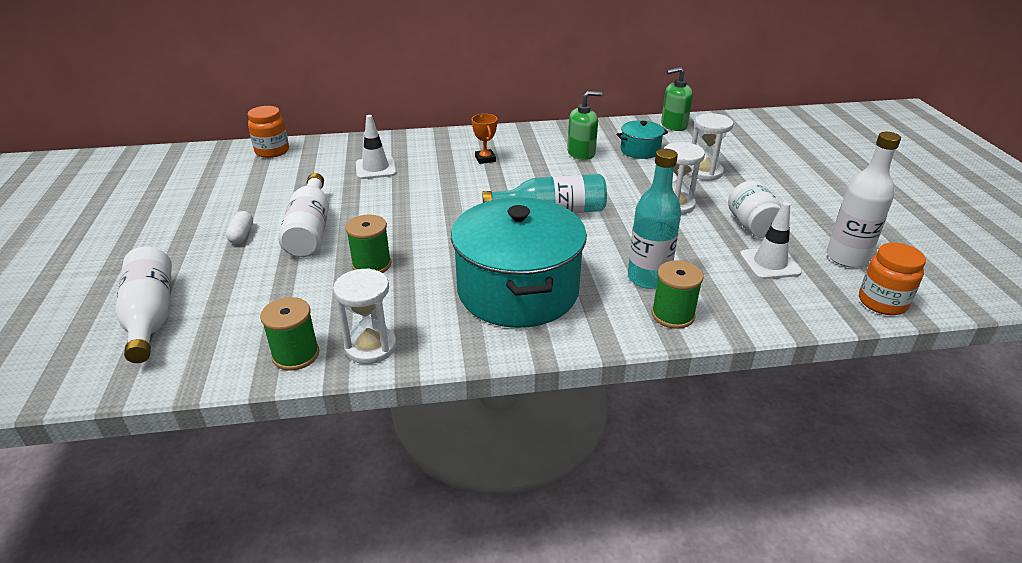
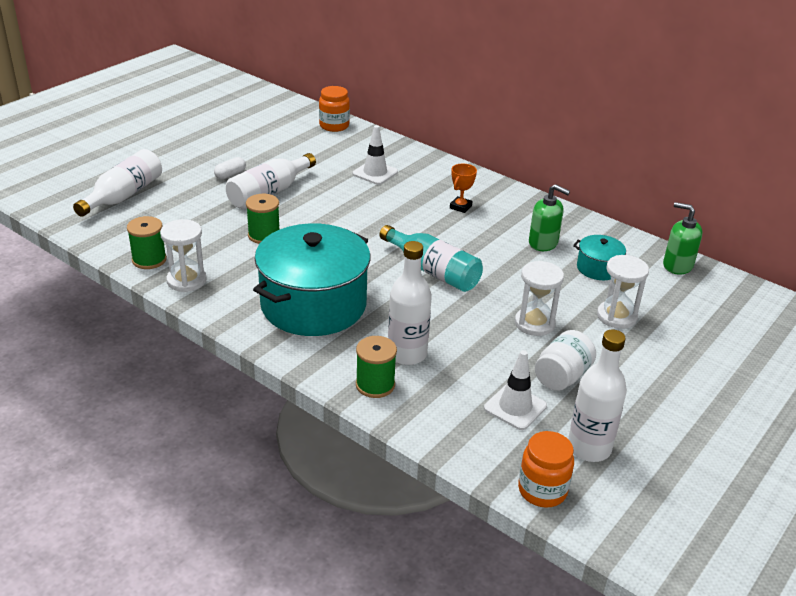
camera: 45 degrees right, 0 degrees up
turquoise bottle [628,149,681,289] -> white bottle [388,241,432,365]

